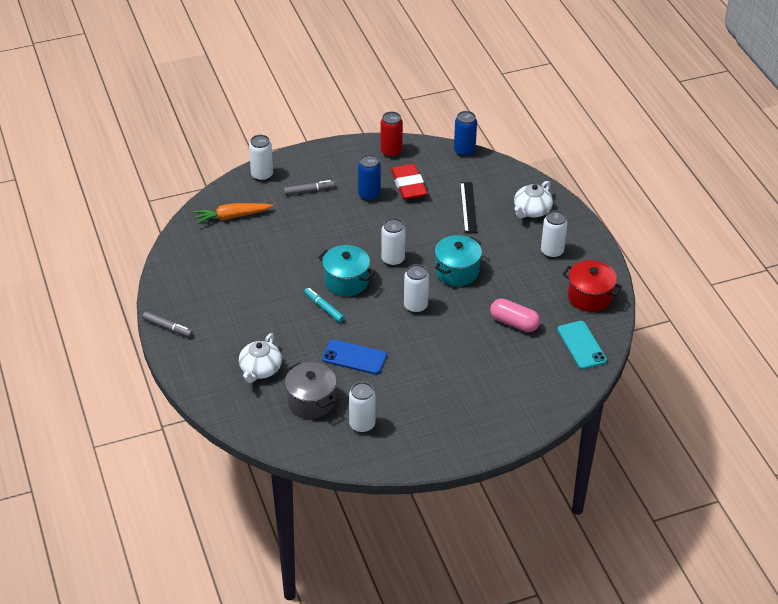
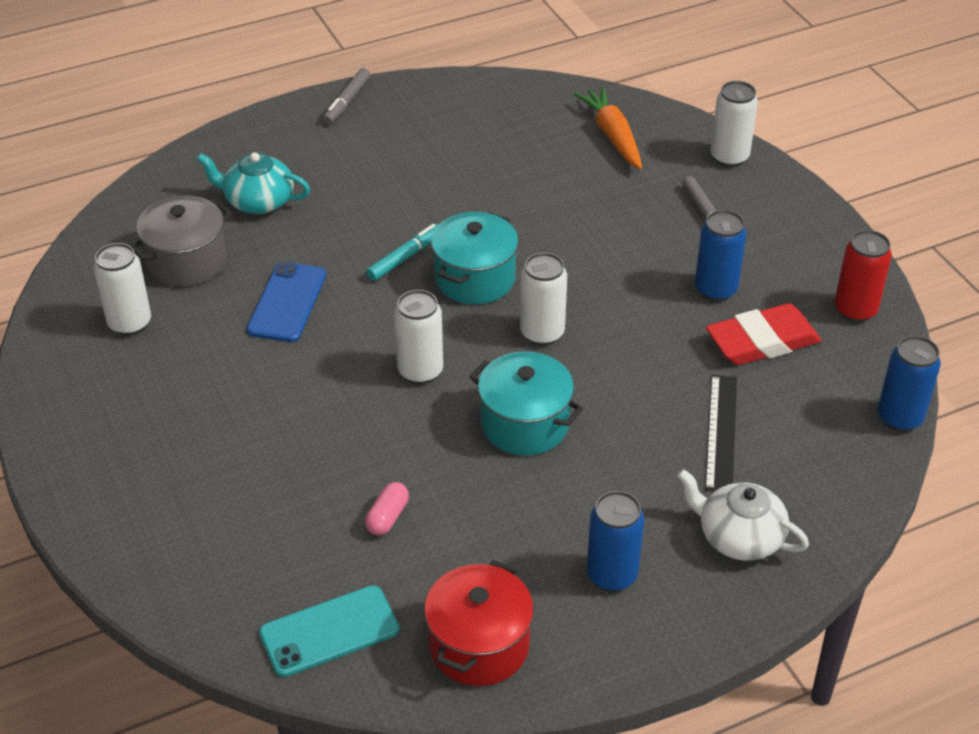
camera: 85 degrees right, 0 degrees up
white teapot [239,333,282,383] -> turquoise teapot [197,152,310,214]
black ruler [460,182,477,233] -> black ruler turned 75 degrees counterclockwise [705,375,737,492]
pink capsule [490,299,540,332] -> pink capsule [365,482,409,535], size x0.59
white can [541,210,568,259] -> blue can [587,491,644,592]

